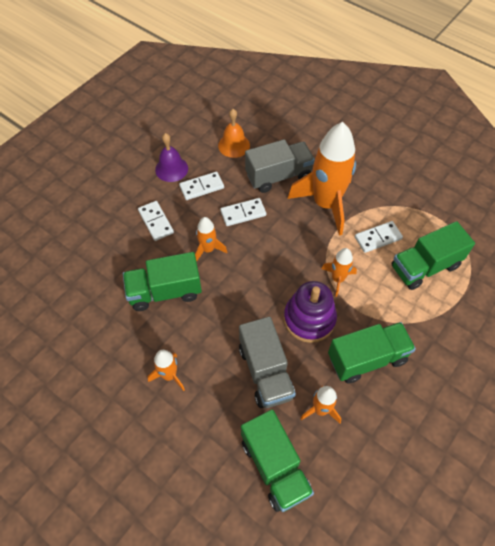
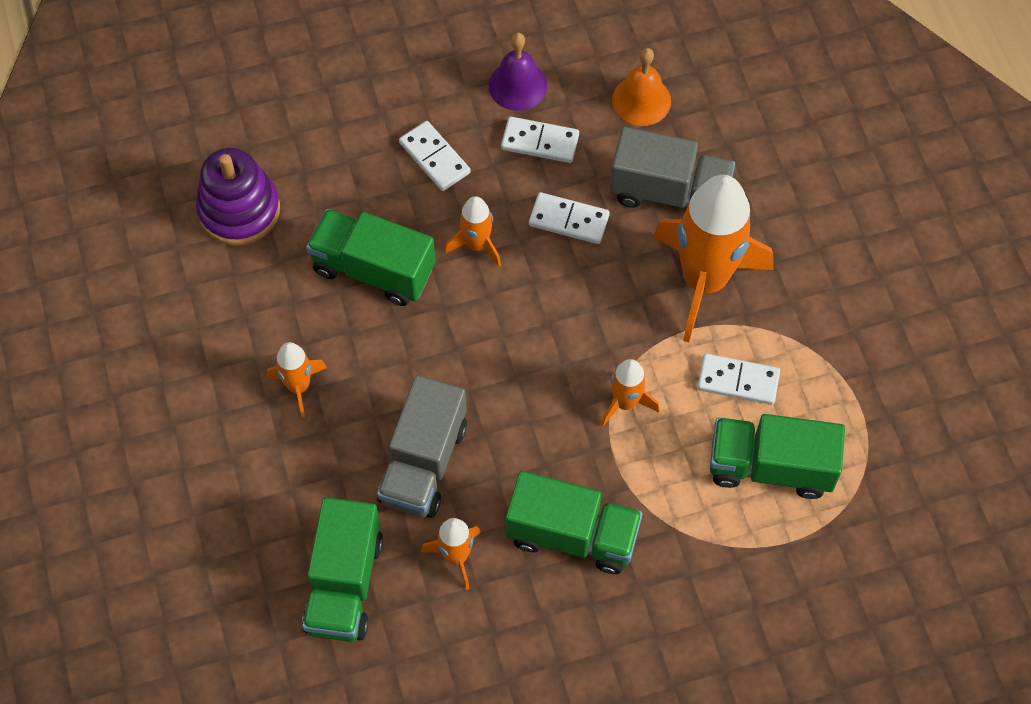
camera: 35 degrees right, 5 degrees up
white domino [138,201,174,241] -> white domino turned 45 degrees counterclockwise [399,121,471,191]
purple stacking toy [284,281,337,343] -> purple stacking toy moved to [196,148,280,245]

